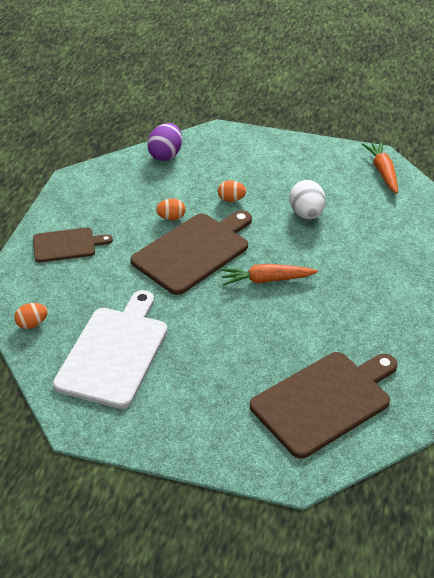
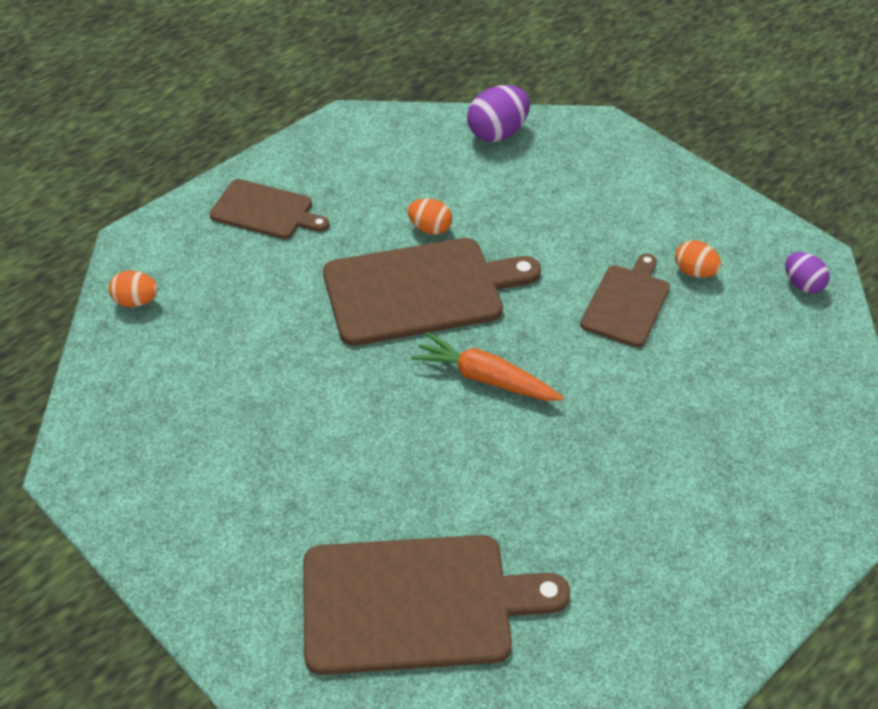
camera: 30 degrees right, 5 degrees up
white cutting board [53,290,167,409] -> none
orange egg [218,180,247,202] -> orange egg moved to [675,240,721,278]
white egg [289,180,326,219] -> brown cutting board [580,253,670,347]
orange carrot [362,142,398,194] -> purple egg [785,252,830,293]

